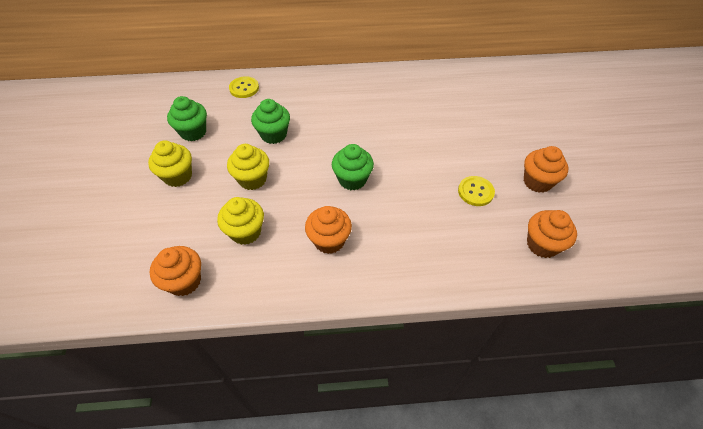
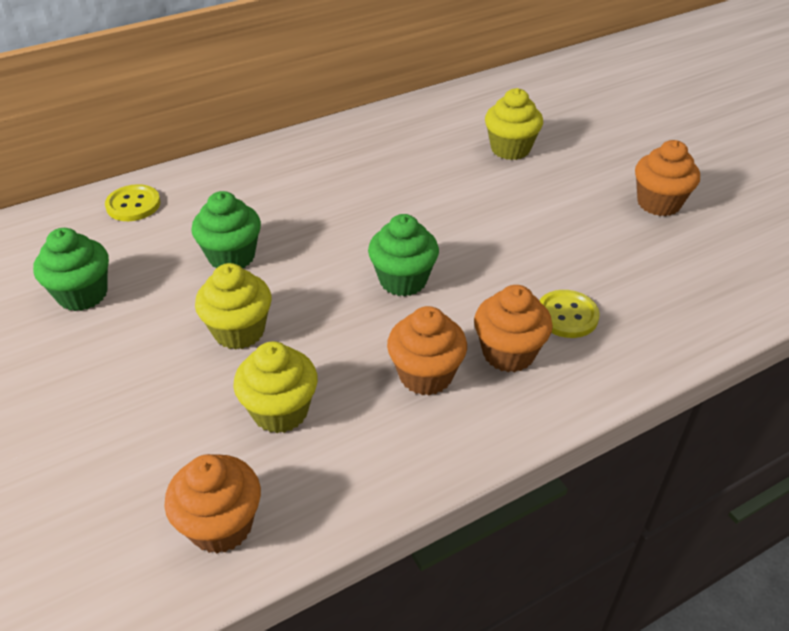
camera: 25 degrees left, 10 degrees down
yellow cupcake [148,141,192,187] -> yellow cupcake moved to [485,88,543,160]
yellow button [458,176,495,206] -> yellow button moved to [539,290,600,338]
orange cupcake [527,210,577,258] -> orange cupcake moved to [474,285,553,372]

